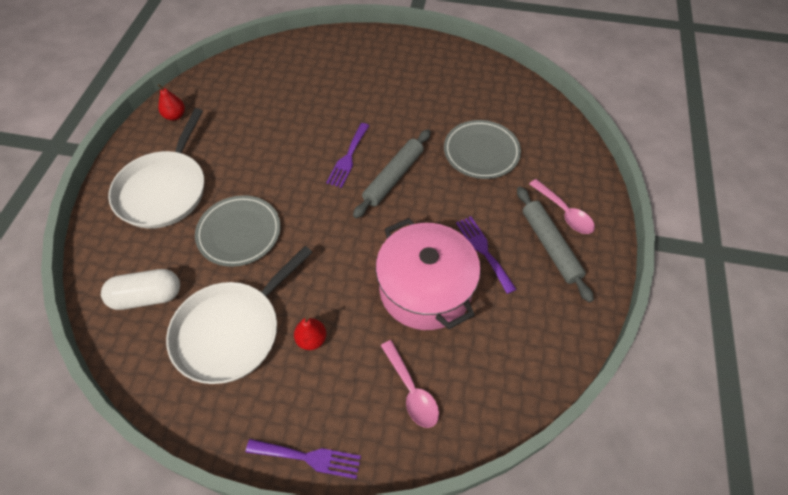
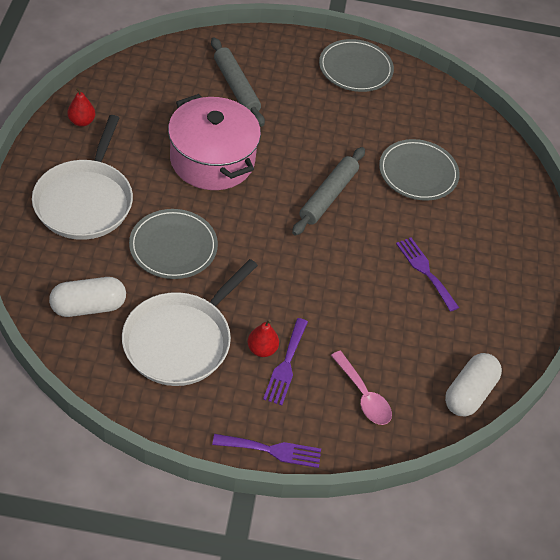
camera: 10 degrees left, 5 degrees down
purple fork [326,123,369,188] -> purple fork moved to [263,318,308,405]
pink pot [376,218,481,330] -> pink pot moved to [168,94,261,190]
grey rolling pin [517,187,594,302] -> grey rolling pin moved to [211,37,265,127]
pink spoon [529,179,595,234] -> none
none -> grey plate [319,39,394,92]
none -> white capsule [445,353,502,416]

